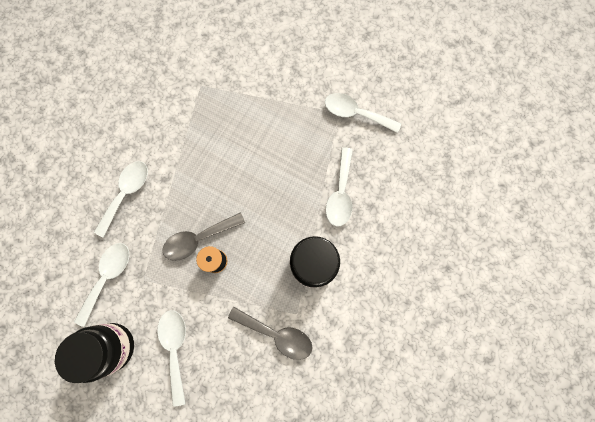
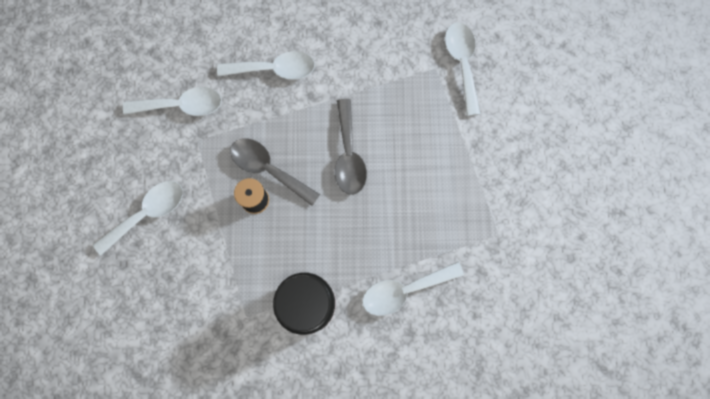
camera: 60 degrees right, 0 degrees up
black jar [55,323,134,383] -> none
grey spoon [228,307,313,360] -> grey spoon moved to [335,99,367,195]
white spoon [325,93,401,133] -> white spoon moved to [445,23,480,116]

